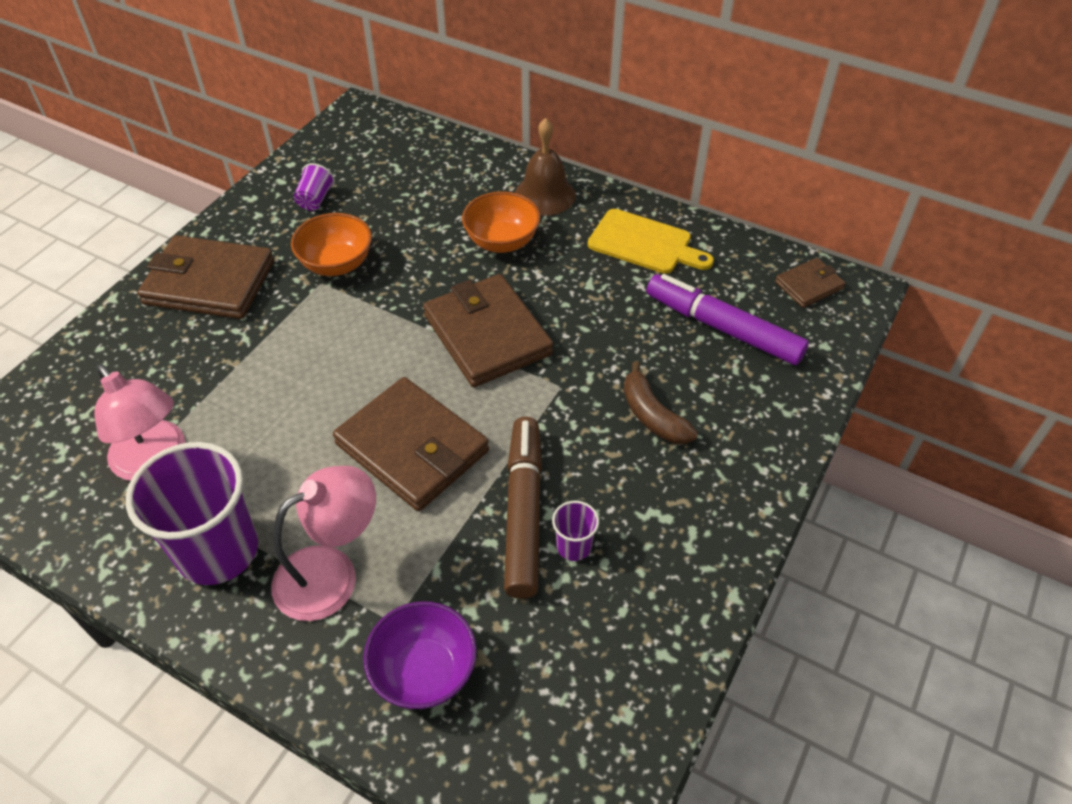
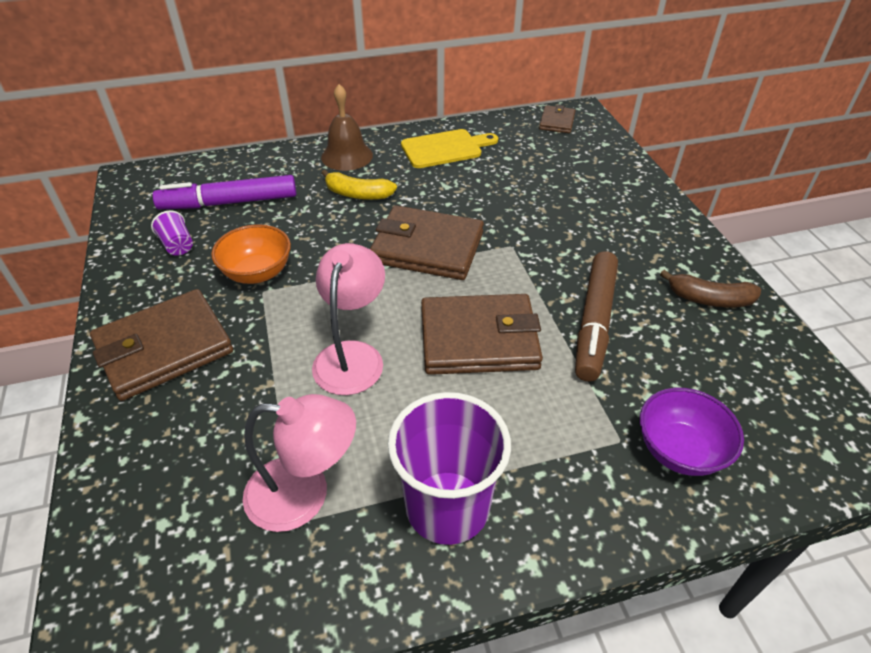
camera: 45 degrees left, 5 degrees down
pink lamp [271,466,376,621] -> pink lamp moved to [312,243,385,395]
orange bowl [462,191,541,253] -> yellow banana [321,170,397,200]
brown marker [504,417,542,599] -> brown marker turned 120 degrees counterclockwise [575,251,618,382]
purple cup [552,501,599,561] -> none
brown banana [624,361,698,444] -> brown banana moved to [660,270,761,307]
purple marker [647,274,809,365] -> purple marker moved to [153,175,296,209]

